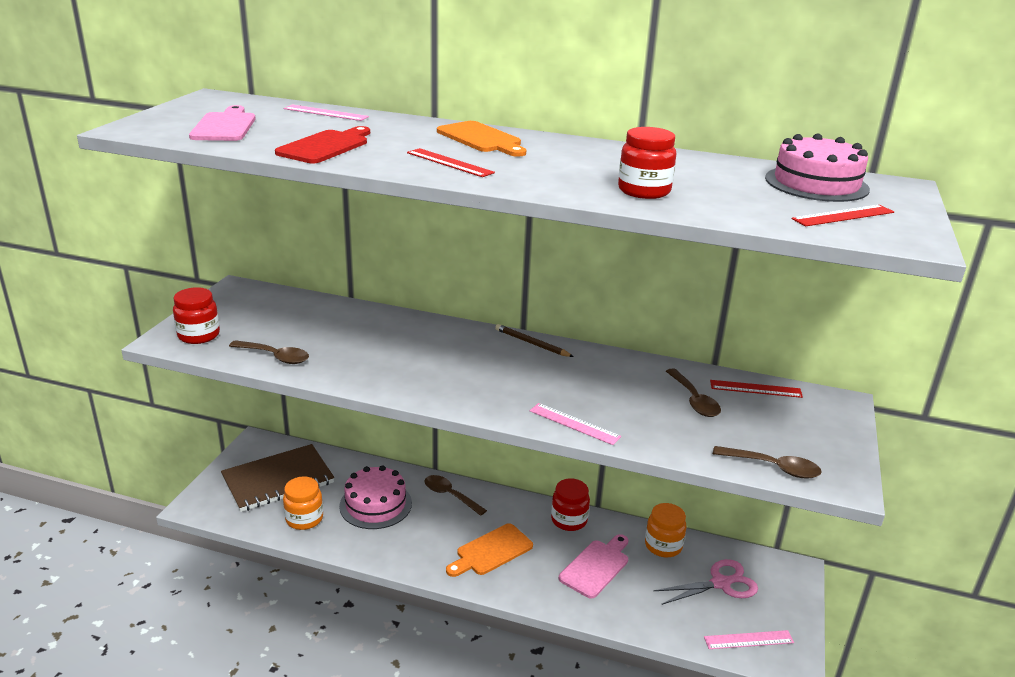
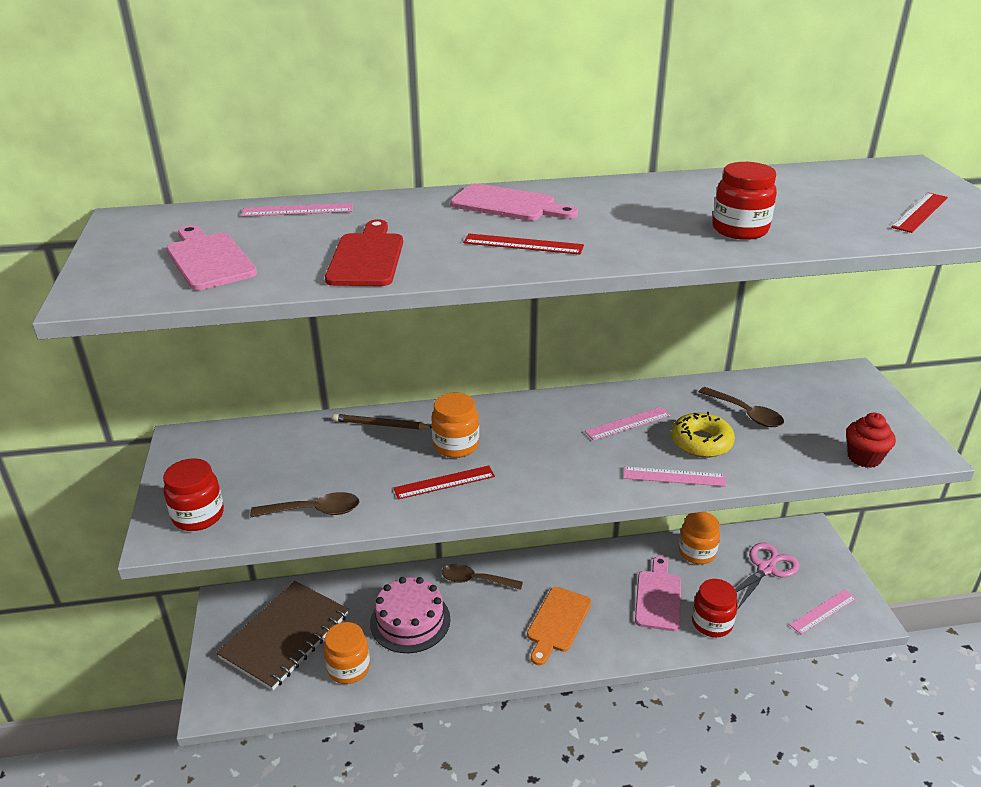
camera: 25 degrees left, 5 degrees up
orange cutting board [437,121,526,157] -> pink cutting board [450,183,578,221]
brown pencil [495,324,574,357] -> brown pencil moved to [333,414,432,430]
red jar [551,478,590,531] -> red jar moved to [692,579,738,638]
red ruler [710,380,803,398] -> red ruler moved to [393,466,495,500]
brown spoon [713,446,822,479] -> red cupcake [846,412,896,468]
pink cake [765,134,870,202] -> none
none -> orange jar [431,393,479,458]
none -> pink ruler [585,407,671,441]
none -> yellow donut [671,412,735,458]

